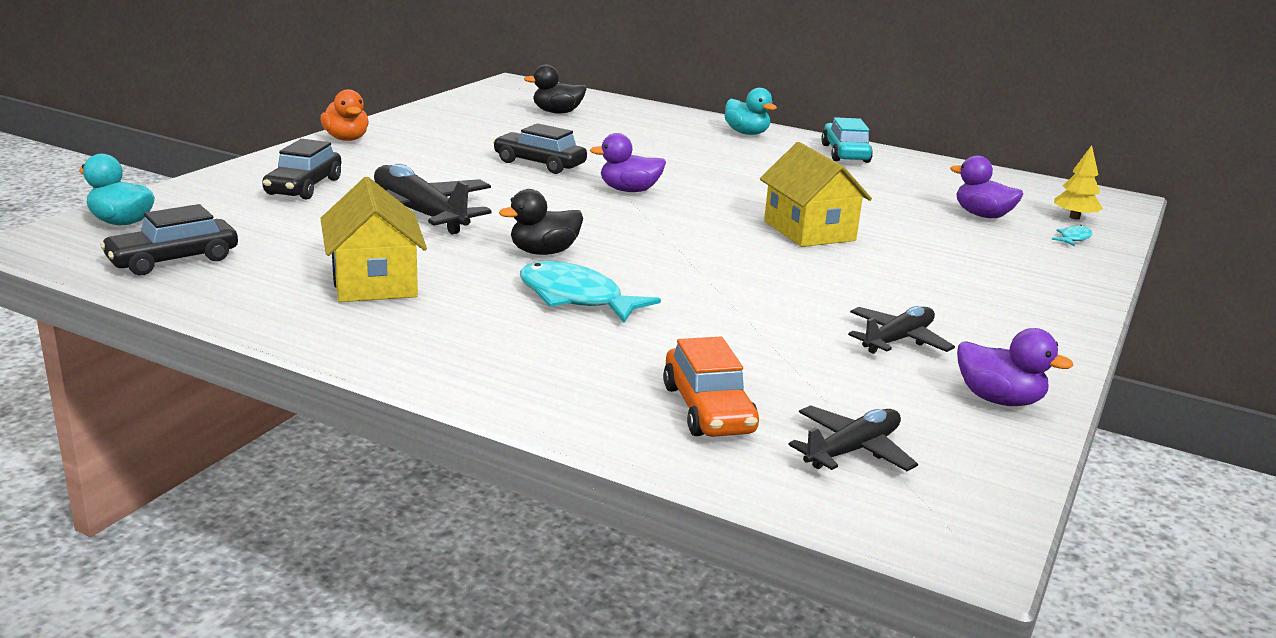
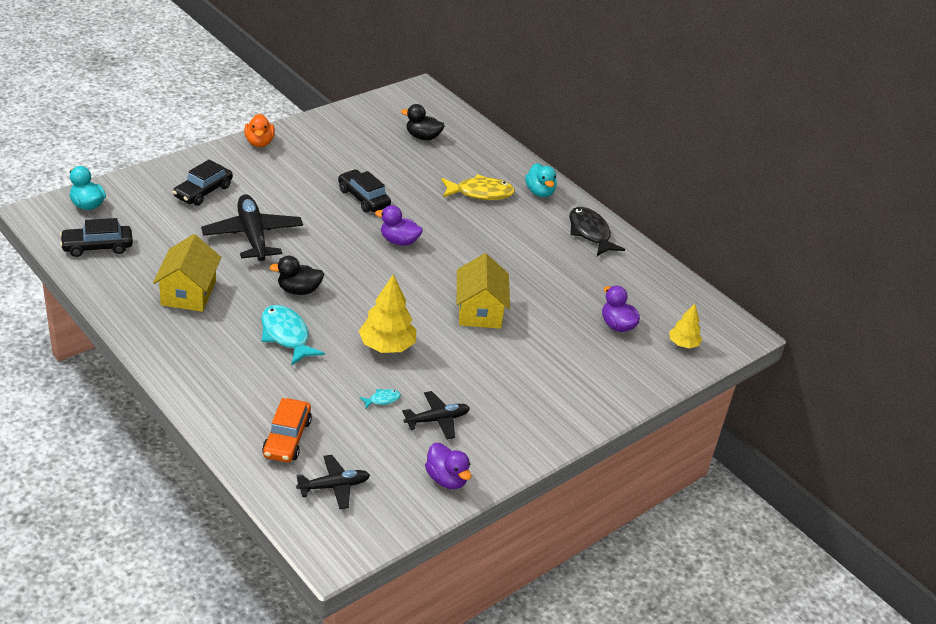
camera: 20 degrees right, 15 degrees up
turquoise car [821,117,873,163] -> black fish [569,207,625,256]
turquoise fish [1052,225,1093,246] -> turquoise fish moved to [359,389,401,409]
none -> yellow tree [359,274,416,353]
none -> yellow fish [441,174,515,200]

